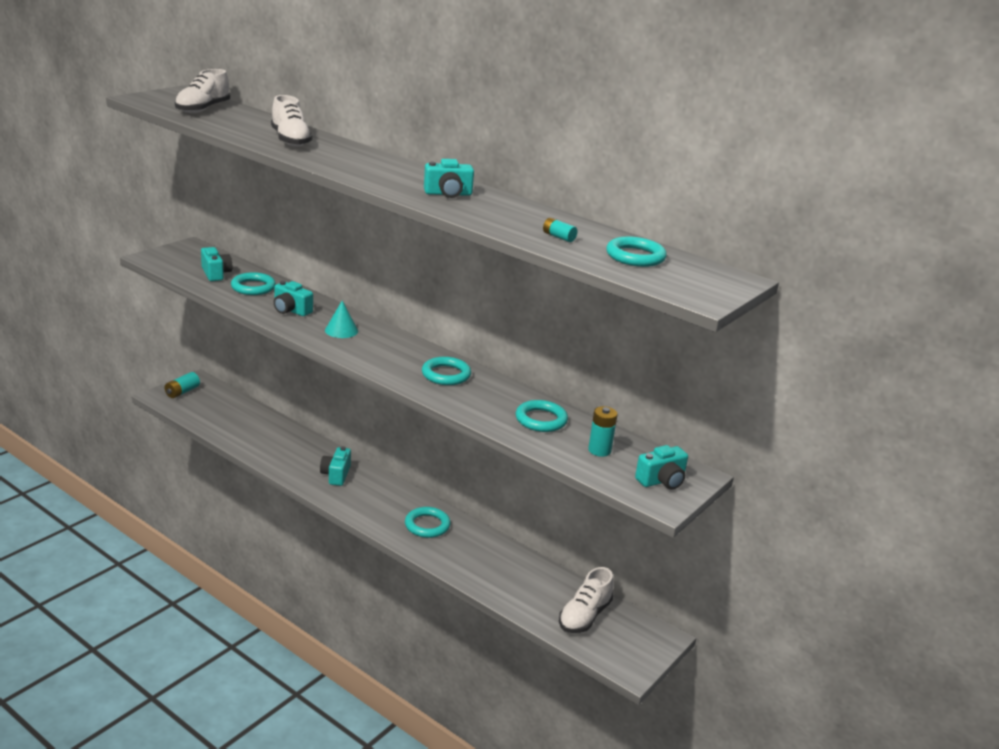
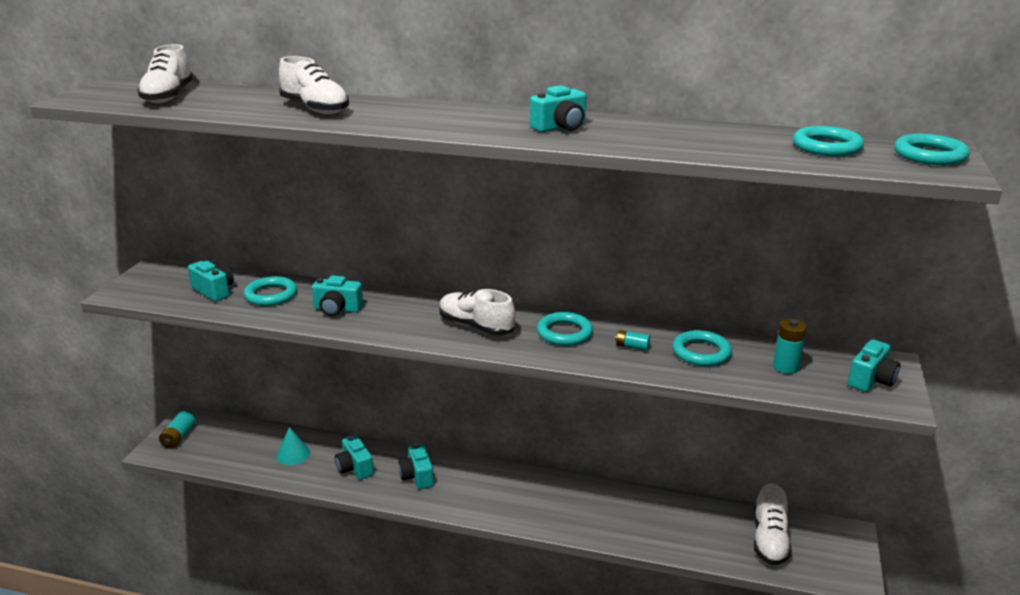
camera: 20 degrees left, 0 degrees up
turquoise cone [325,300,358,338] -> turquoise cone moved to [276,427,310,465]
turquoise ring [405,507,451,538] -> turquoise ring moved to [894,134,970,165]
turquoise battery [543,218,577,242] -> turquoise battery moved to [615,330,650,351]
none -> turquoise camera [335,435,374,480]
none -> white shoe [439,289,515,335]

